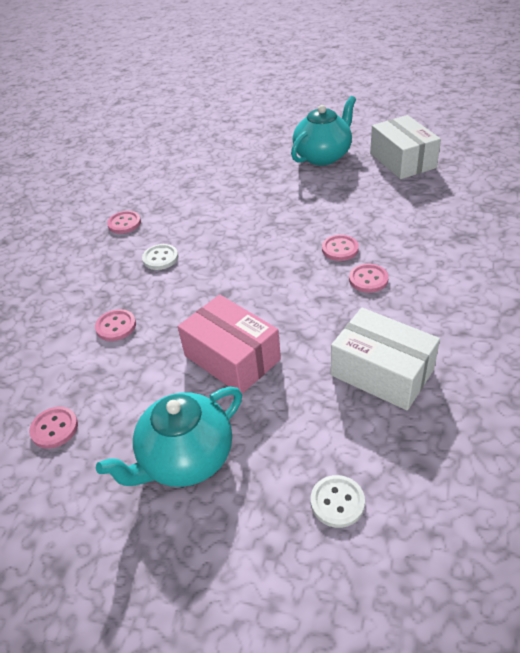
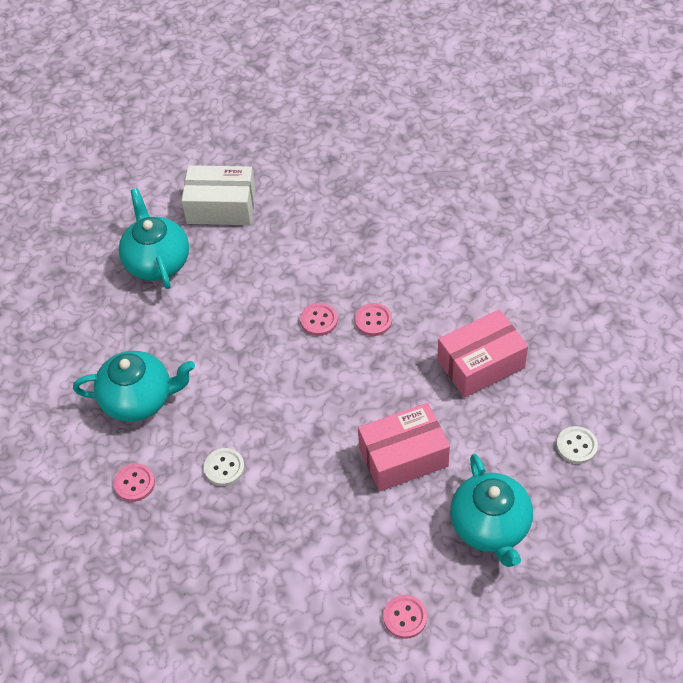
camera: 65 degrees left, 10 degrees up
pink button [95,309,136,341] -> none
white box [331,308,440,411] -> pink box [437,309,528,398]
none -> turquoise teapot [73,351,195,422]

